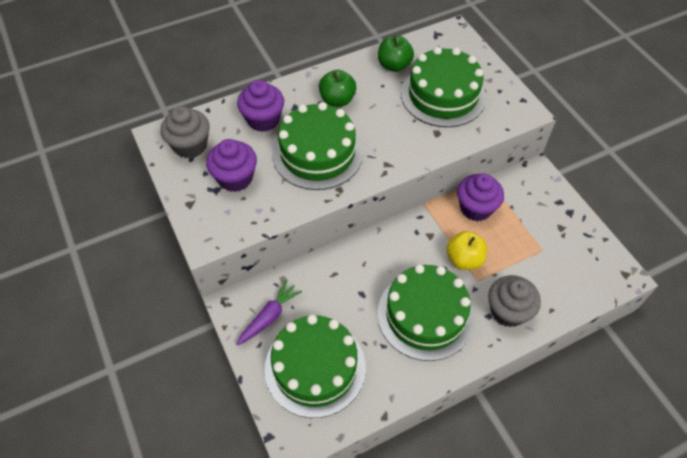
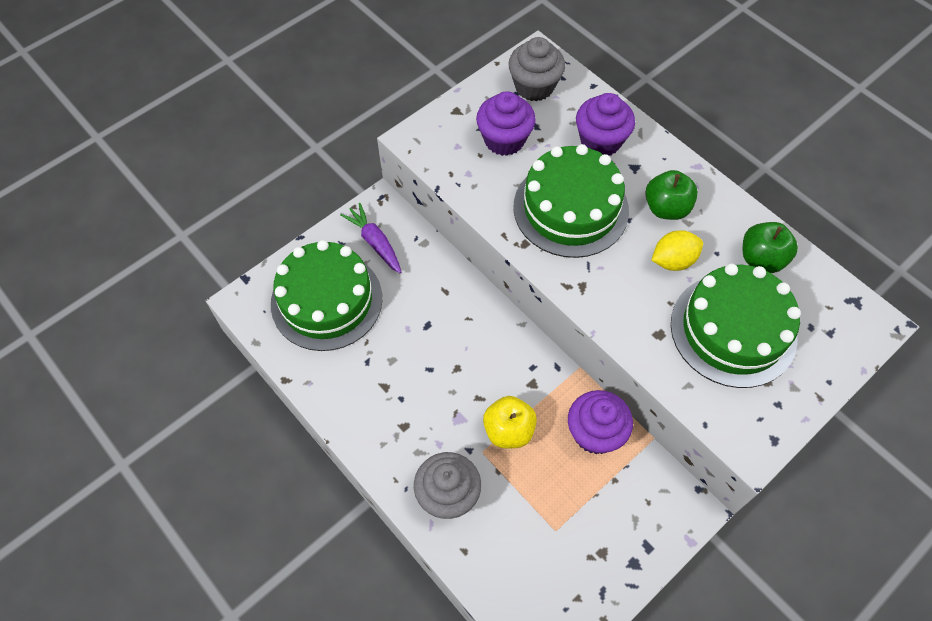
camera: 75 degrees right, 5 degrees up
purple carrot [236,280,302,346] -> purple carrot turned 150 degrees counterclockwise [340,203,401,273]
green cake [377,264,474,361] -> none
none -> yellow lemon [652,230,703,271]

